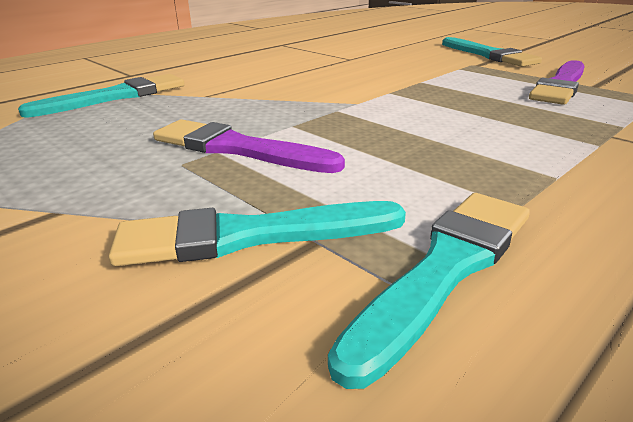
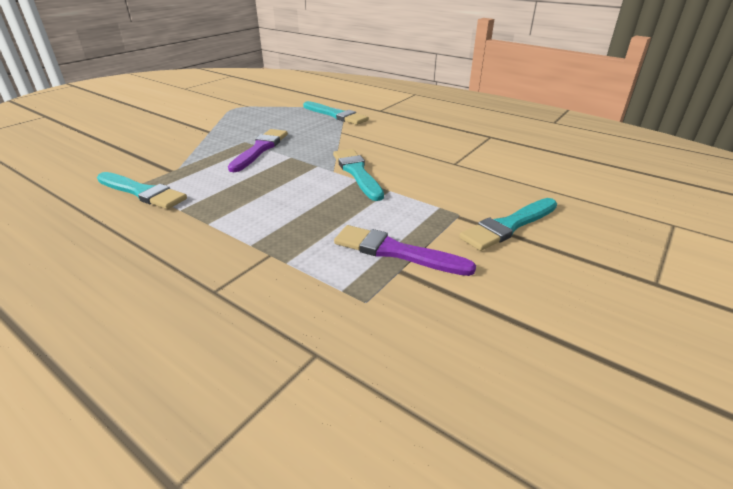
camera: 80 degrees right, 5 degrees up
turquoise brush [109,201,406,266] -> turquoise brush moved to [333,149,384,201]

